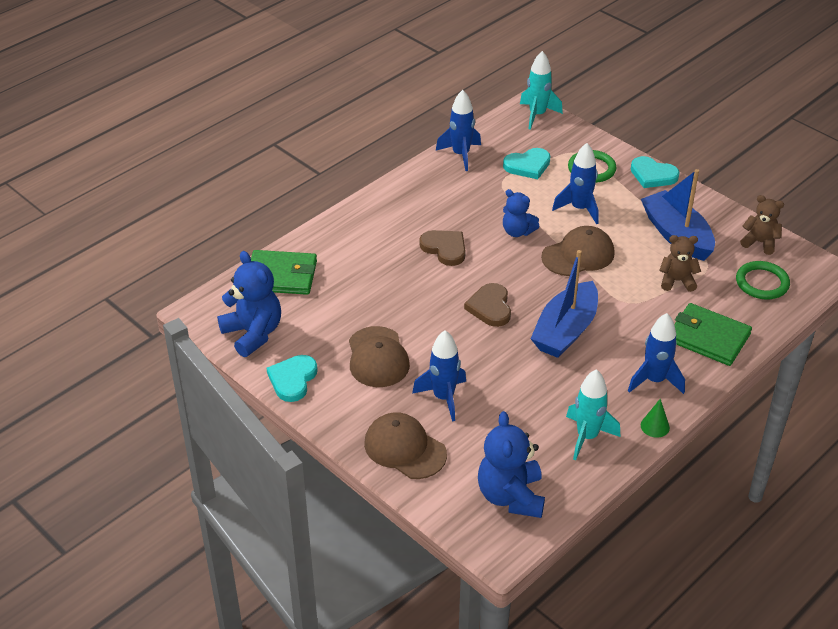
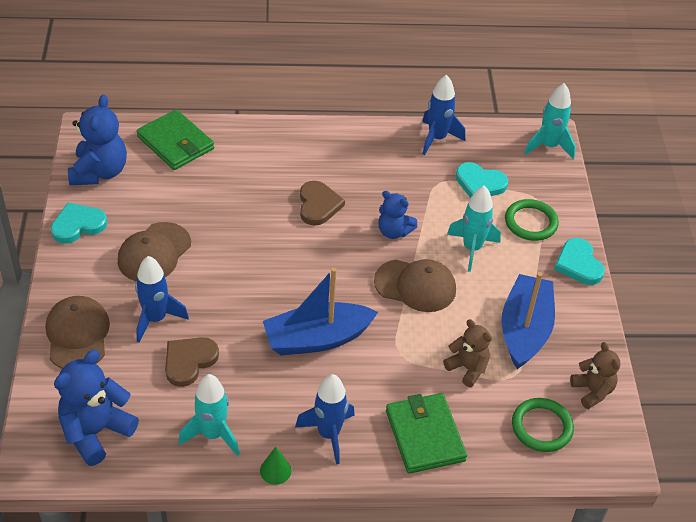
camera: 40 degrees right, 5 degrees up
brown heart [464,283,511,327] -> brown heart moved to [165,337,219,387]
blue teddy bear [503,189,540,237] -> blue teddy bear turned 45 degrees counterclockwise [378,191,417,239]
blue rocket [552,143,599,224] -> turquoise rocket [447,186,501,272]

